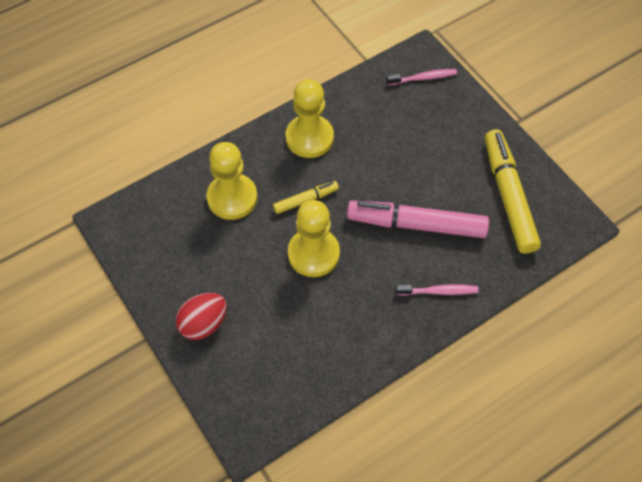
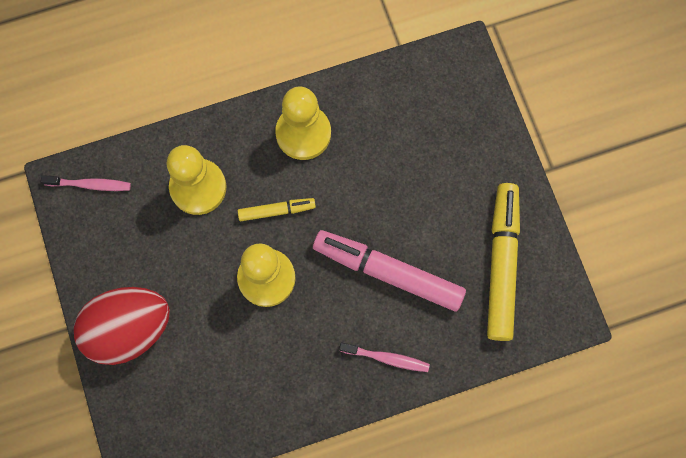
camera: 15 degrees right, 15 degrees up
red egg [175,293,227,340] -> red egg [74,287,170,365], size x1.61
pink toothbrush [386,69,457,85] -> pink toothbrush moved to [41,175,131,191]

